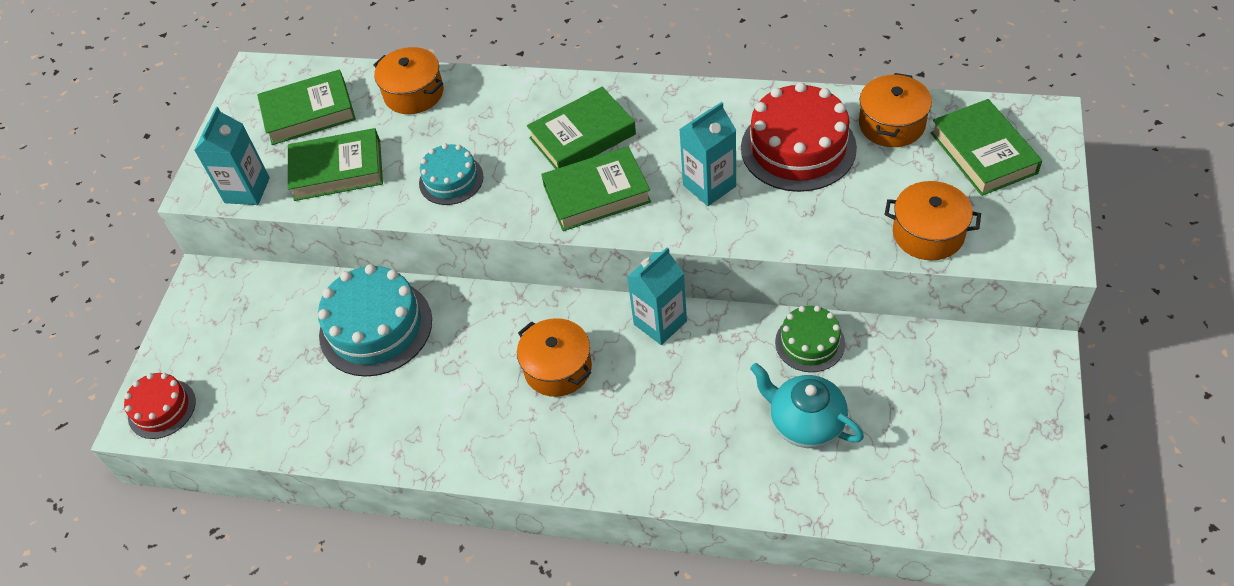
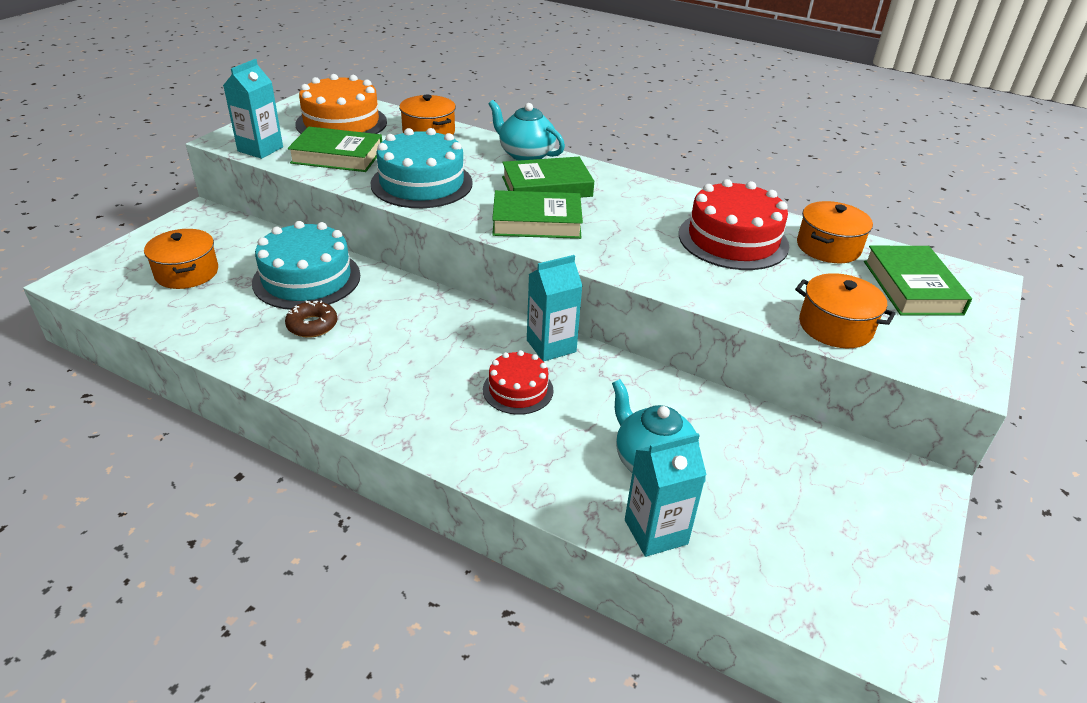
camera: 10 degrees right, 15 degrees down
red cake [124,373,196,439] -> red cake moved to [483,350,554,415]
green book [257,69,356,145] -> orange cake [295,74,387,134]
turquoise cake [419,143,484,205] -> turquoise cake [370,128,473,208], size x1.73
orange pot [517,318,592,397] -> orange pot moved to [144,229,218,289]
turquoise carton [679,102,736,206] -> turquoise carton moved to [625,433,707,557]
green cake [775,306,845,372] -> none
none -> brown donut [285,300,337,338]
none -> turquoise teapot [489,100,565,161]

